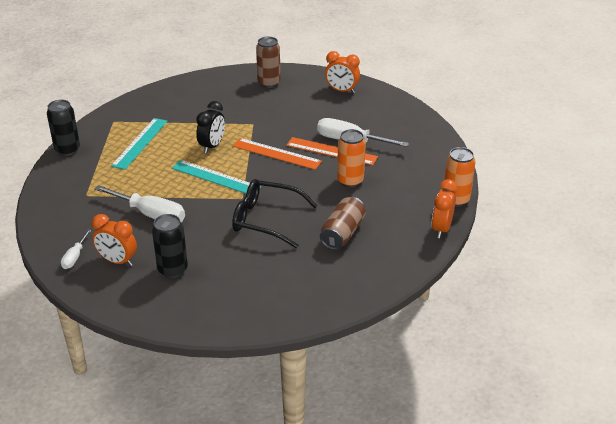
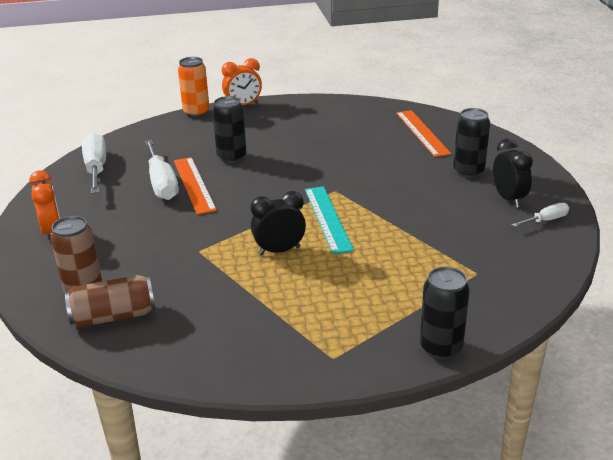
camera: 130 degrees left, 5 degrees down
orange clock [92,214,137,266] -> black clock [493,139,533,207]
white screwdriver [94,185,185,222] -> white screwdriver moved to [82,132,106,194]
turquoise ruler [111,118,167,170] -> none
black glasses [232,179,318,248] -> none
orange ruler [233,138,322,170] -> orange ruler moved to [396,110,451,157]
brown can [320,197,366,250] -> brown can moved to [65,275,155,327]
orange can [337,129,366,188] -> black can [212,96,247,163]

